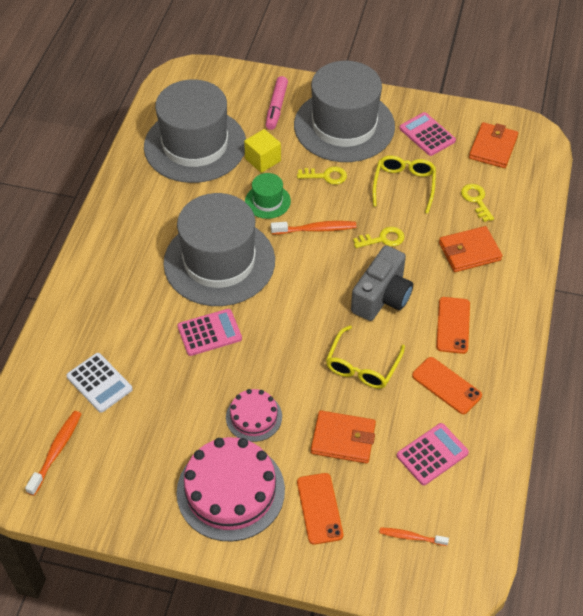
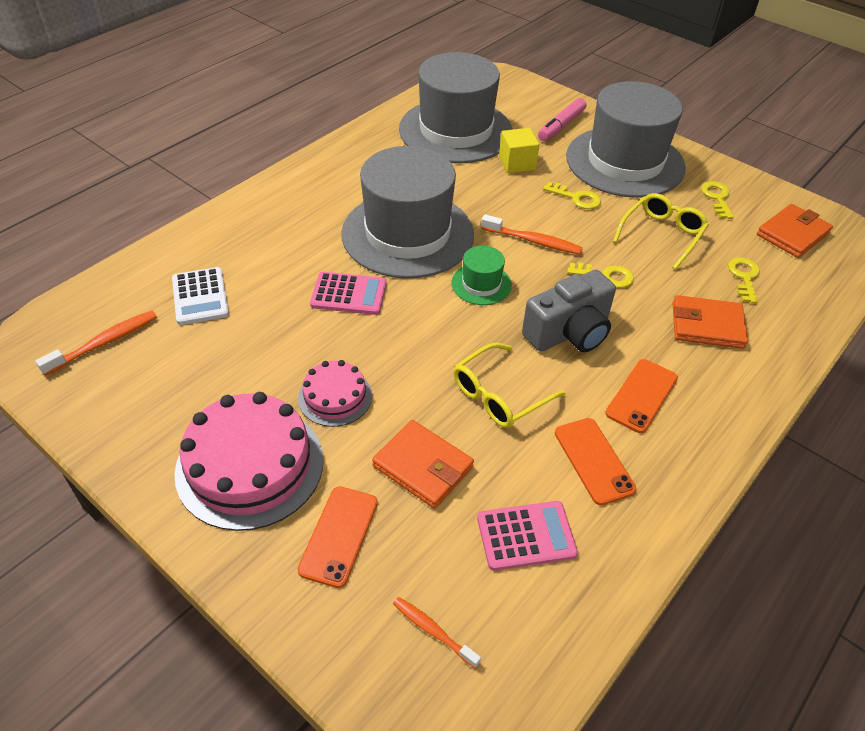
camera: 25 degrees right, 5 degrees down
green hat [245,173,291,219] -> green hat moved to [451,246,512,305]
pink calculator [399,112,456,156] -> yellow key [701,181,734,219]

